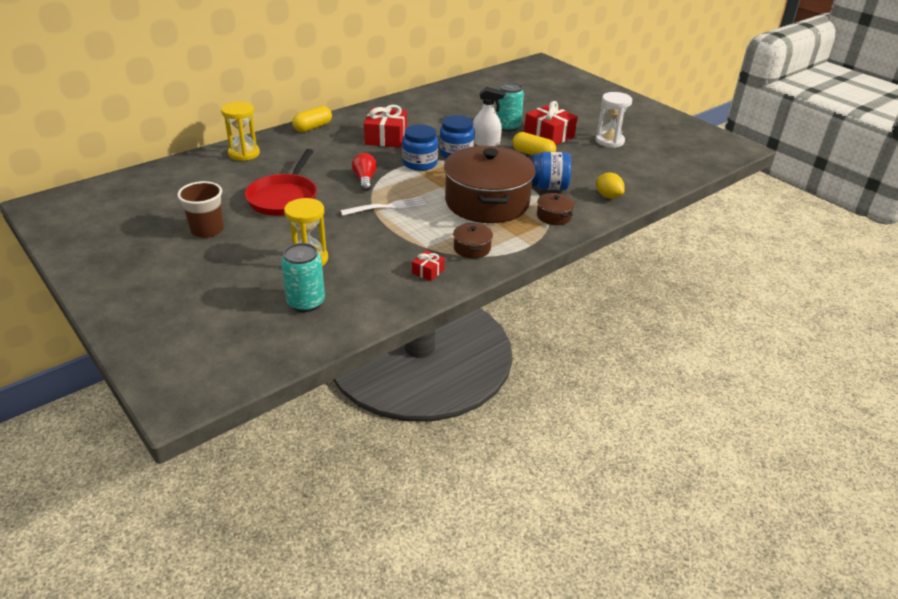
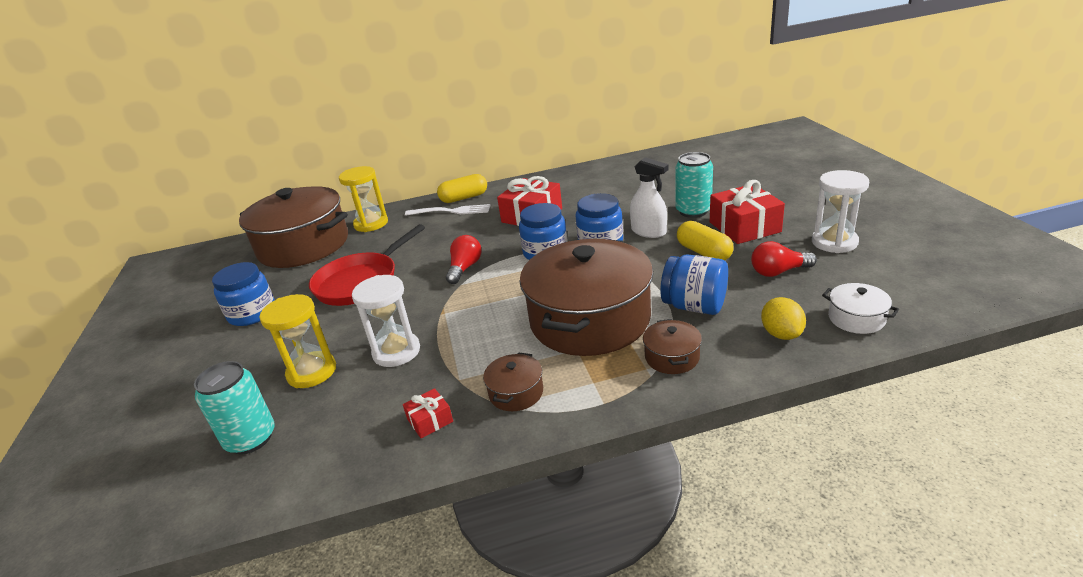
camera: 30 degrees right, 5 degrees down
brown cup [177,181,224,238] -> blue jar [212,262,275,326]
white fork [340,197,426,216] -> white fork moved to [405,204,491,216]
none -> brown pot [239,186,348,268]
none -> white hourglass [352,275,420,367]
none -> red light bulb [751,241,817,277]
none -> white pot [822,283,899,334]

